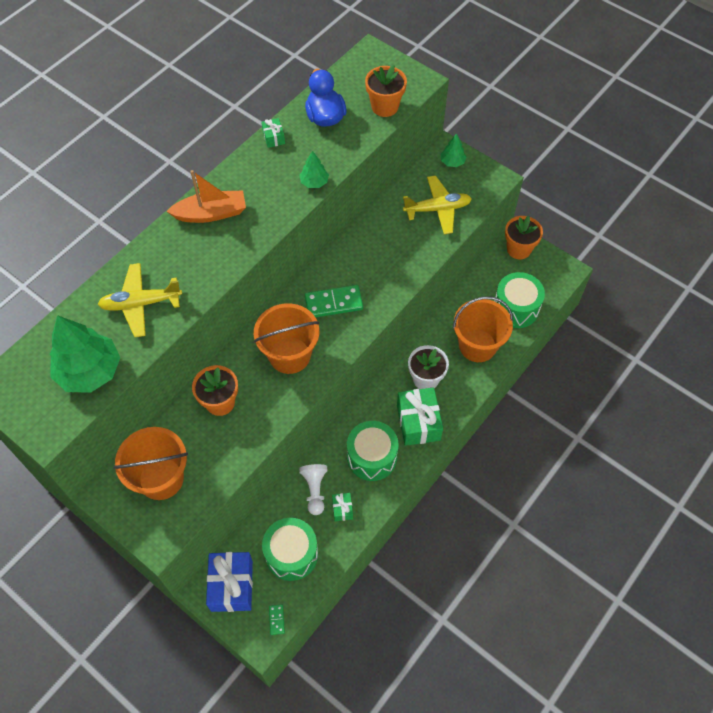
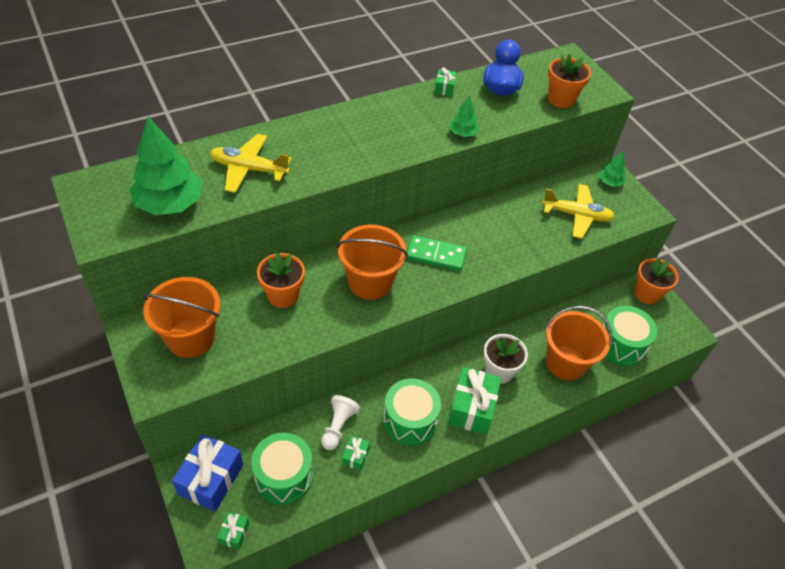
camera: 20 degrees right, 10 degrees down
orange boat [166,170,246,223] -> none
green domino [269,604,285,635] -> green gift [217,512,249,549]

